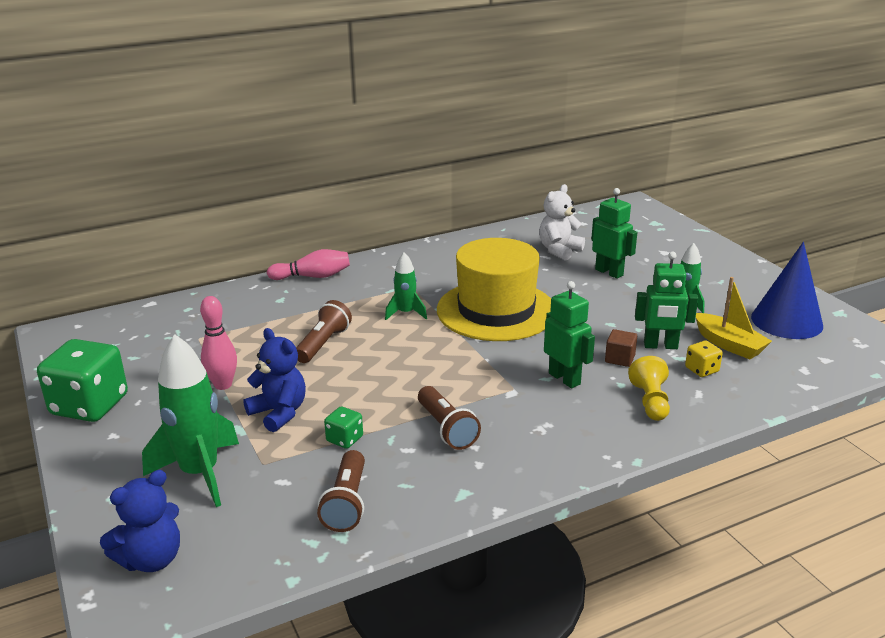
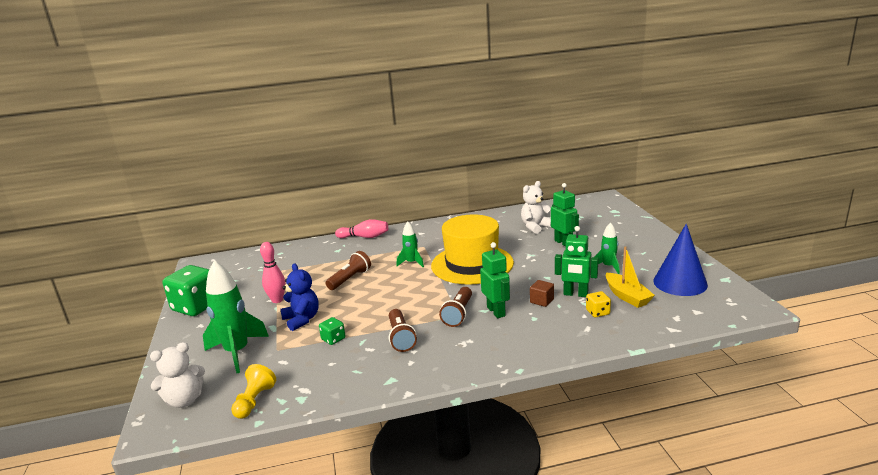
camera: 15 degrees right, 5 degrees down
blue teddy bear [100,470,180,572] -> white teddy bear [150,342,205,408]
brown flashlight [317,450,365,532] -> brown flashlight moved to [439,287,472,327]
yellow pawn [628,356,670,421] -> yellow pawn moved to [231,364,276,419]

